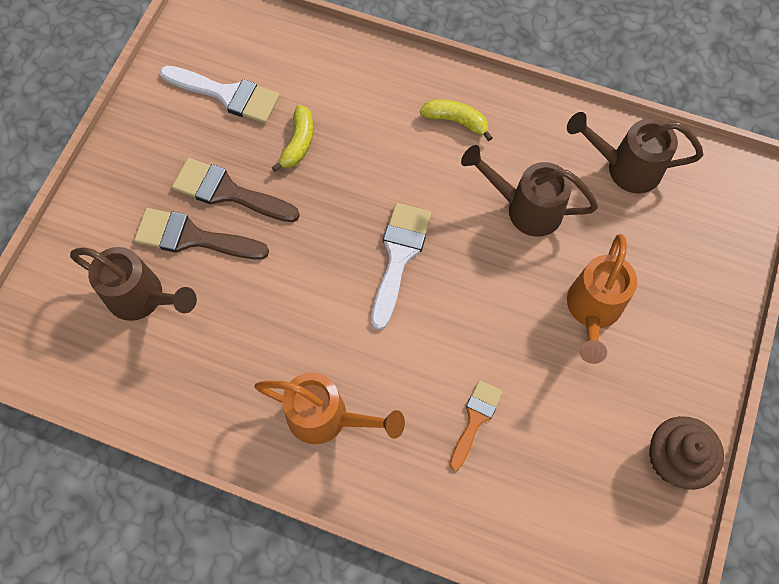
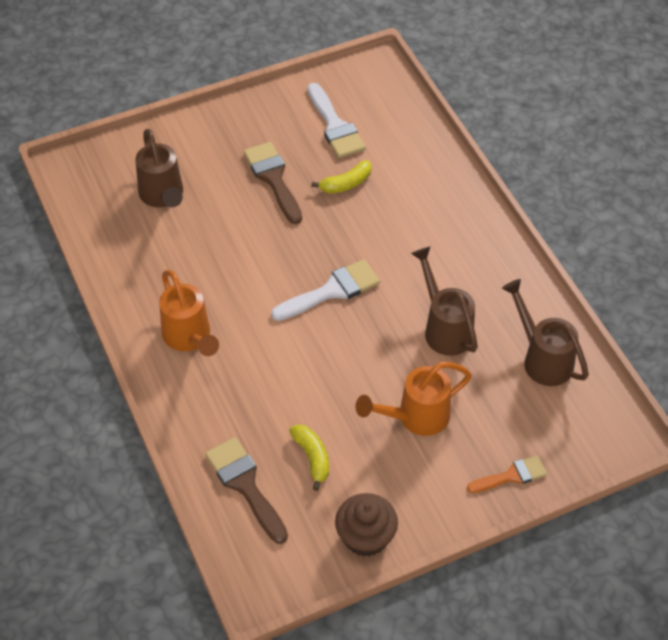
camera: 45 degrees right, 15 degrees down
brown brush [134,208,269,260] -> brown brush moved to [205,437,288,544]
yellow banana [420,99,493,141] -> yellow banana moved to [289,424,329,491]
orange brush [449,380,503,471] -> orange brush moved to [467,455,547,493]

